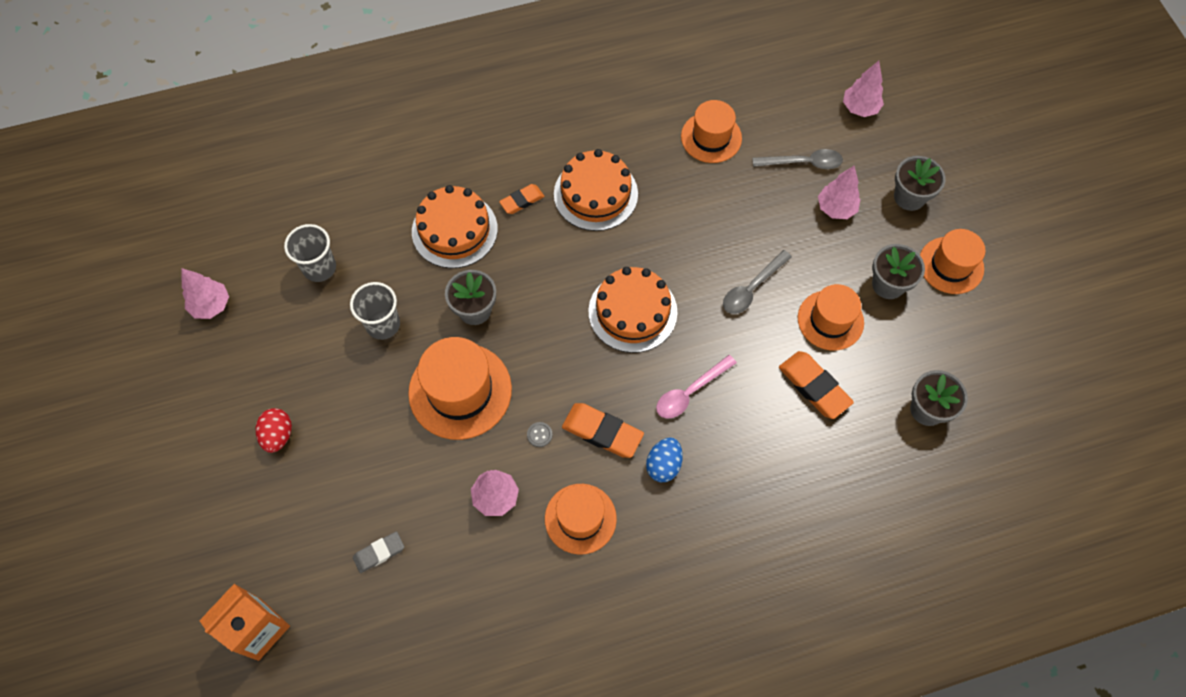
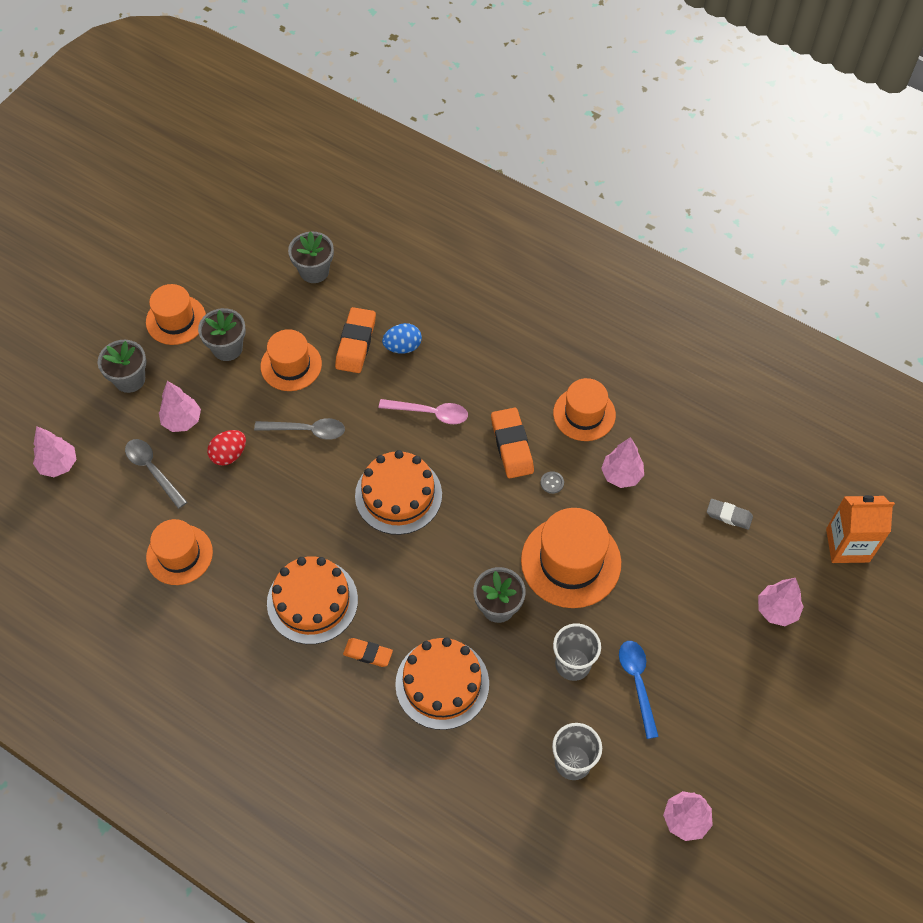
camera: 130 degrees left, 5 degrees down
red egg [256,408,292,453] -> red egg moved to [207,430,246,466]
blue egg [646,437,683,482] -> blue egg moved to [382,323,422,353]
none -> blue spoon [619,641,659,739]
none -> pink tree [758,578,804,626]

